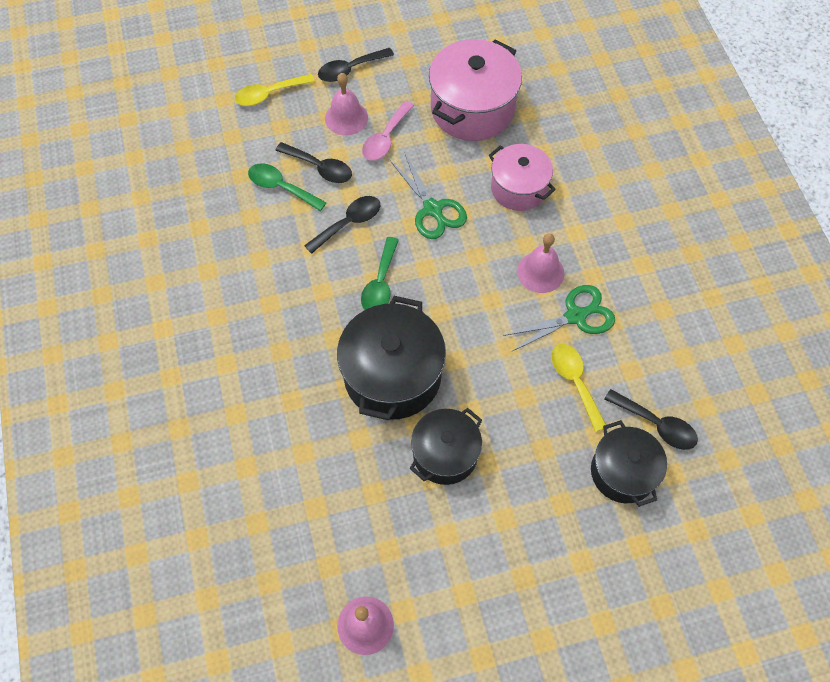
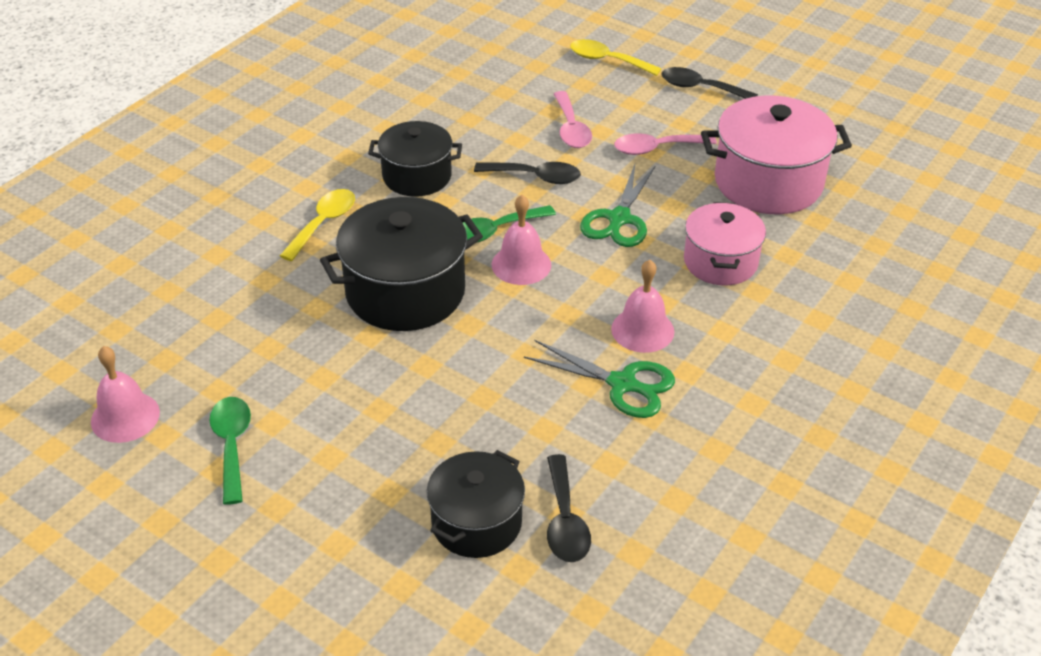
camera: 50 degrees right, 20 degrees down
green spoon [248,163,327,211] -> green spoon moved to [210,397,251,505]
black spoon [275,142,352,183] -> pink spoon [554,91,592,148]
pink bell [325,73,368,135] -> pink bell moved to [492,195,551,285]
black pot [410,408,482,485] -> black pot moved to [368,121,462,197]
yellow spoon [551,344,606,432] -> yellow spoon moved to [280,189,355,261]

